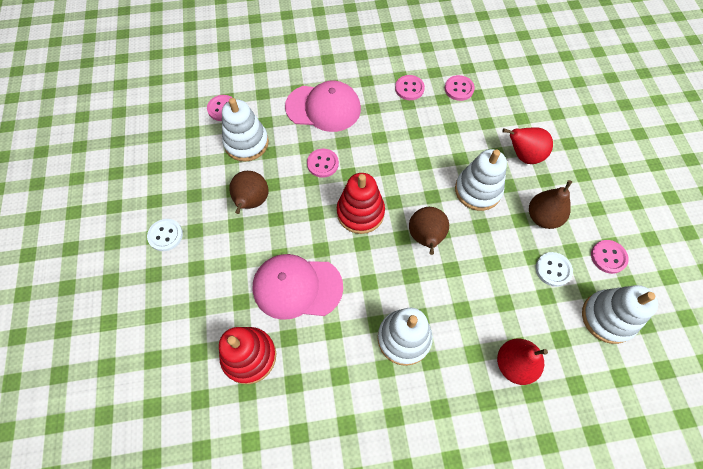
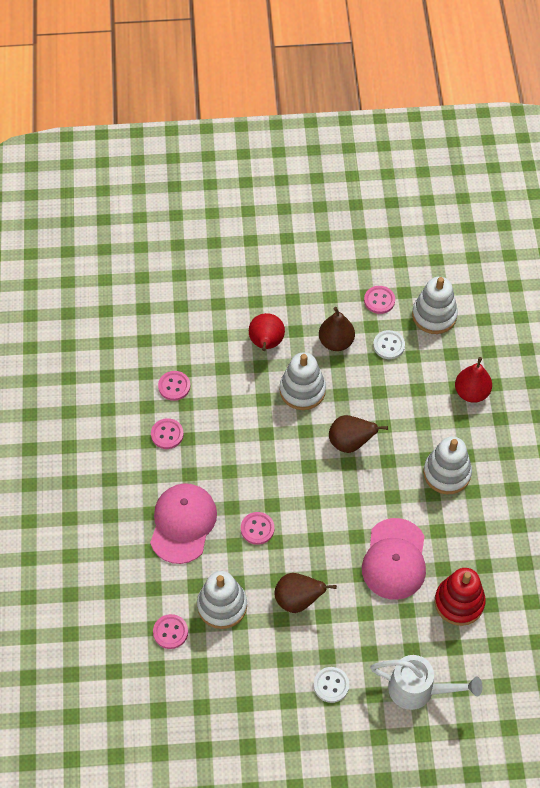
camera: 85 degrees left, 5 degrees down
red stacking toy [337,173,385,234] -> none
none -> white watering can [370,655,483,710]

